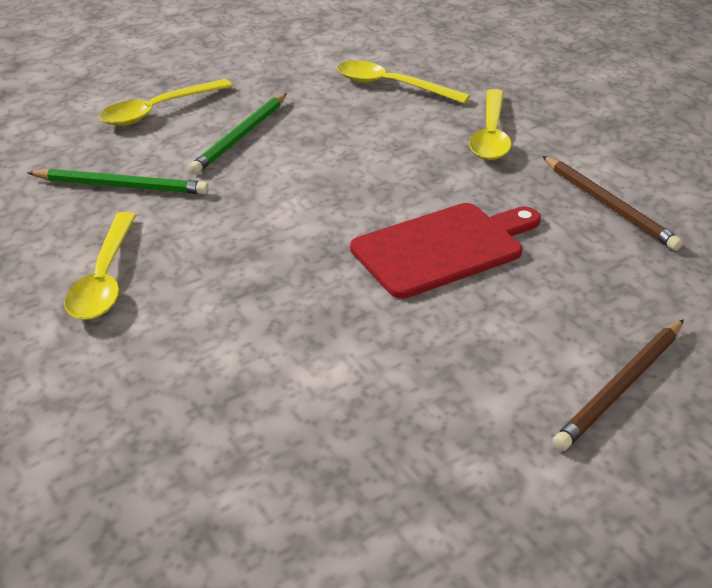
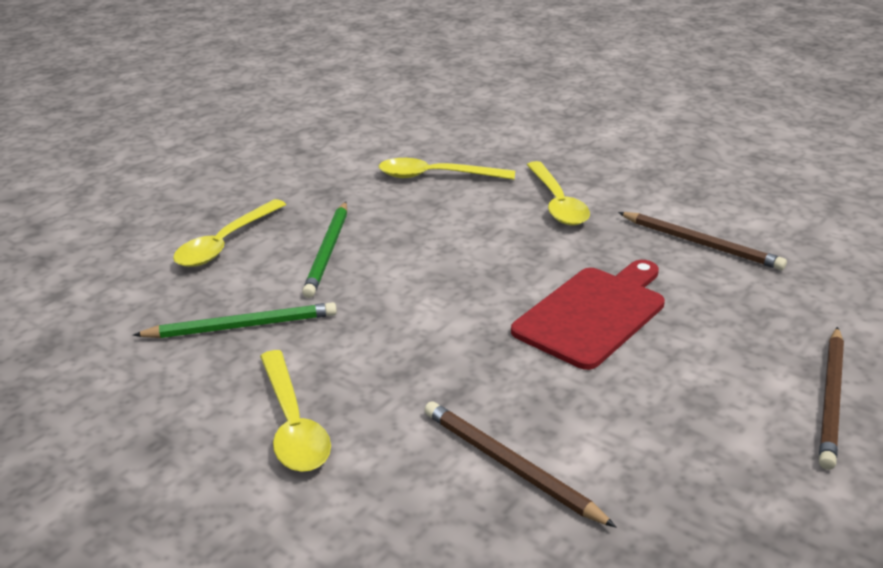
camera: 20 degrees left, 5 degrees down
none -> brown pencil [424,401,616,528]

